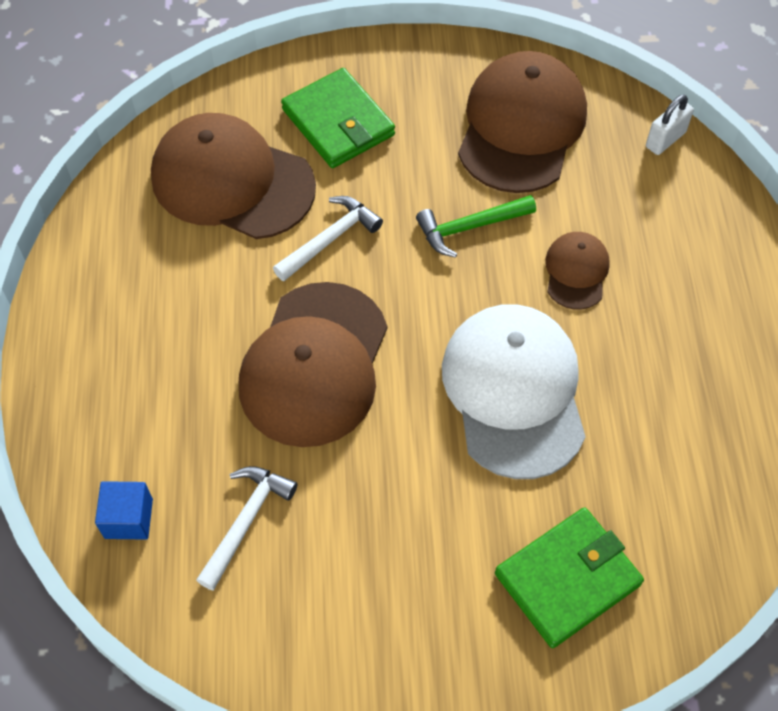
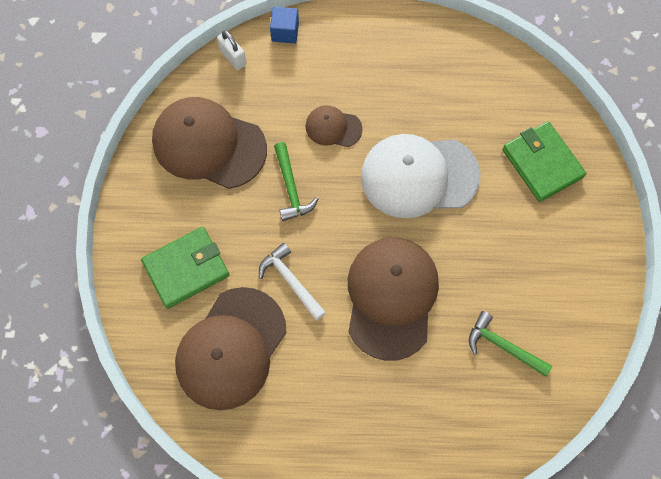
camera: 85 degrees left, 10 degrees up
blue cube [95,481,153,540] -> blue cube moved to [270,7,299,44]
white hammer [196,466,298,591] -> green hammer [469,311,552,377]
brown cap [239,282,387,447] -> brown cap turned 105 degrees counterclockwise [348,238,439,361]

